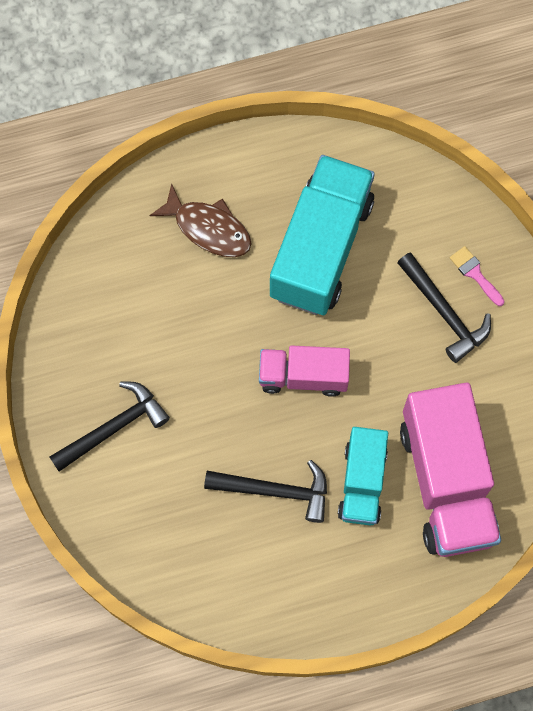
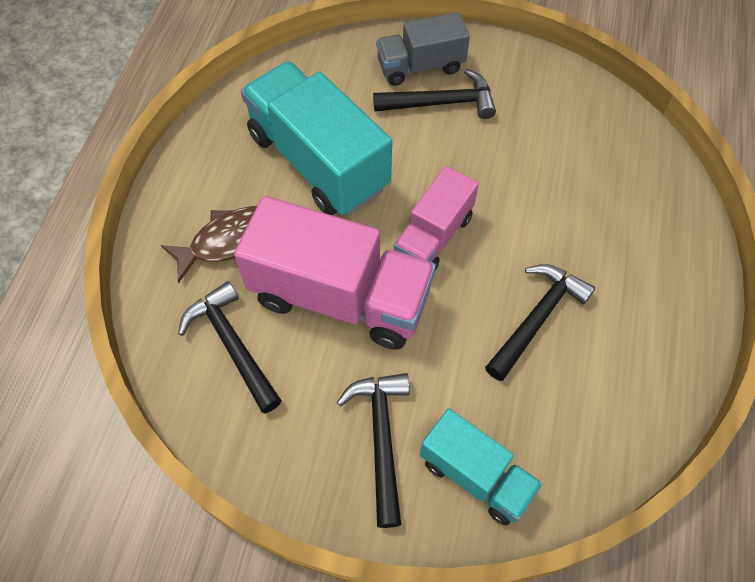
camera: 60 degrees left, 10 degrees down
turquoise truck [338,427,388,526] -> turquoise truck moved to [420,408,542,525]
pink truck [400,383,501,557] -> pink truck moved to [234,196,436,350]
pink brush [450,246,504,306] -> grey truck [376,12,470,86]
none -> black hammer [178,281,282,413]

